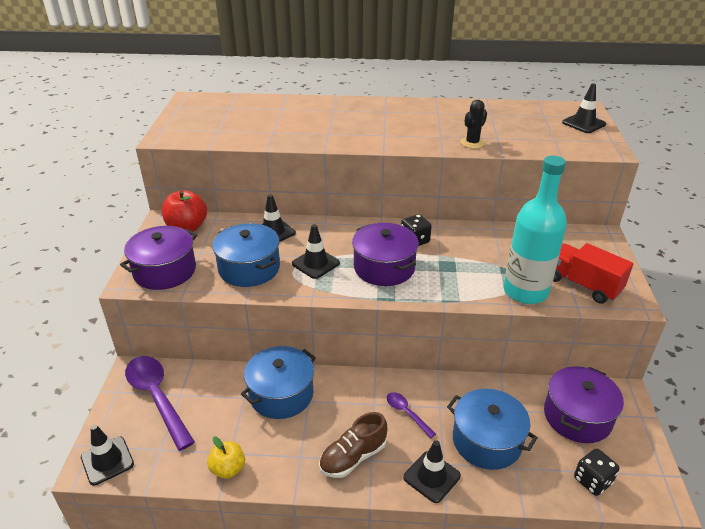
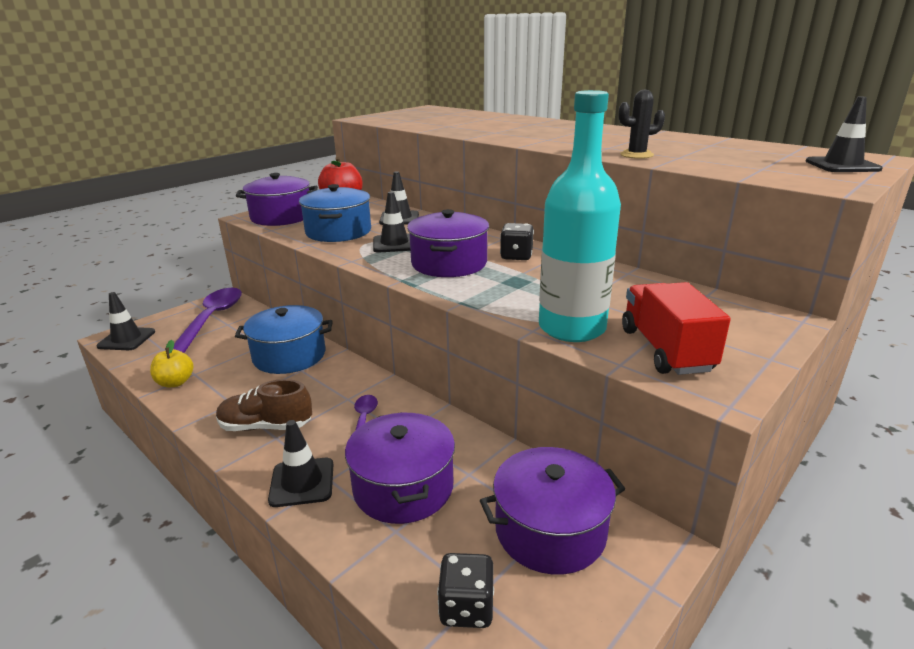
camera: 40 degrees right, 10 degrees down
blue pot [447,389,538,470] -> purple pot [345,412,455,524]

